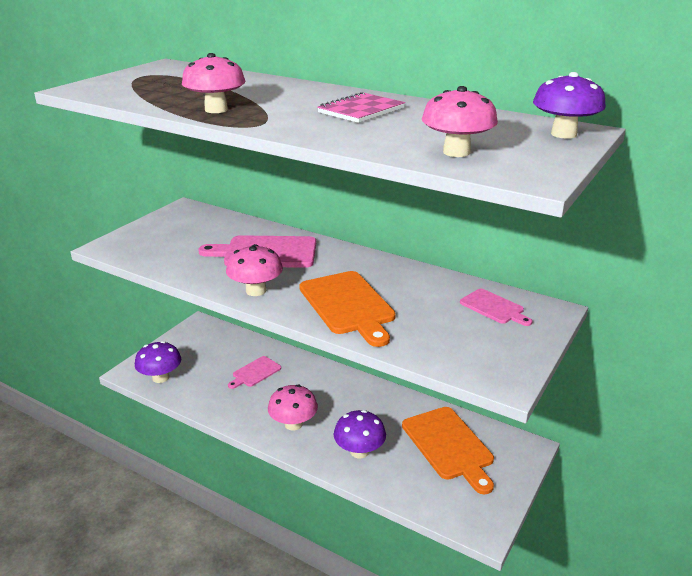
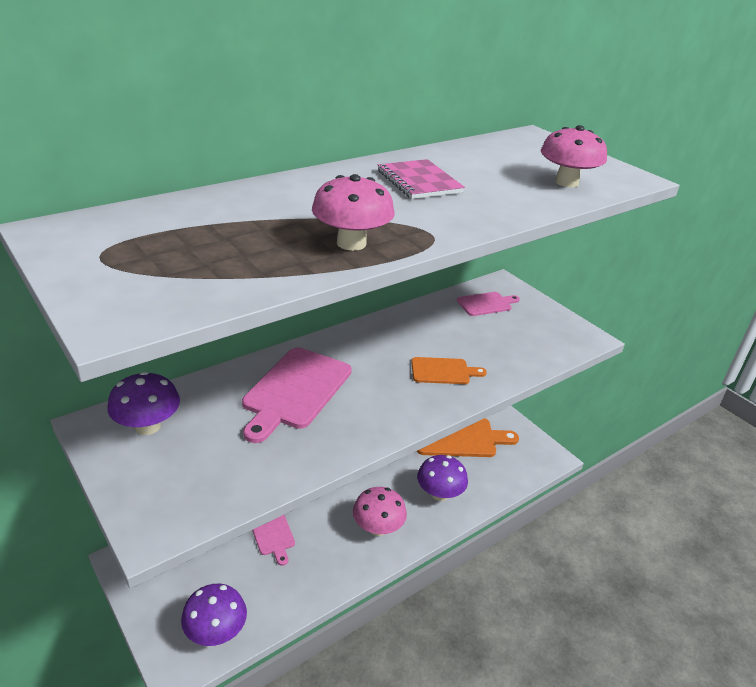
camera: 70 degrees left, 5 degrees up
pink mushroom [226,244,283,296] -> none
orange cutting board [299,271,396,347] -> orange cutting board [411,357,487,384], size x0.55
purple mushroom [533,72,606,139] -> purple mushroom moved to [107,372,180,435]

